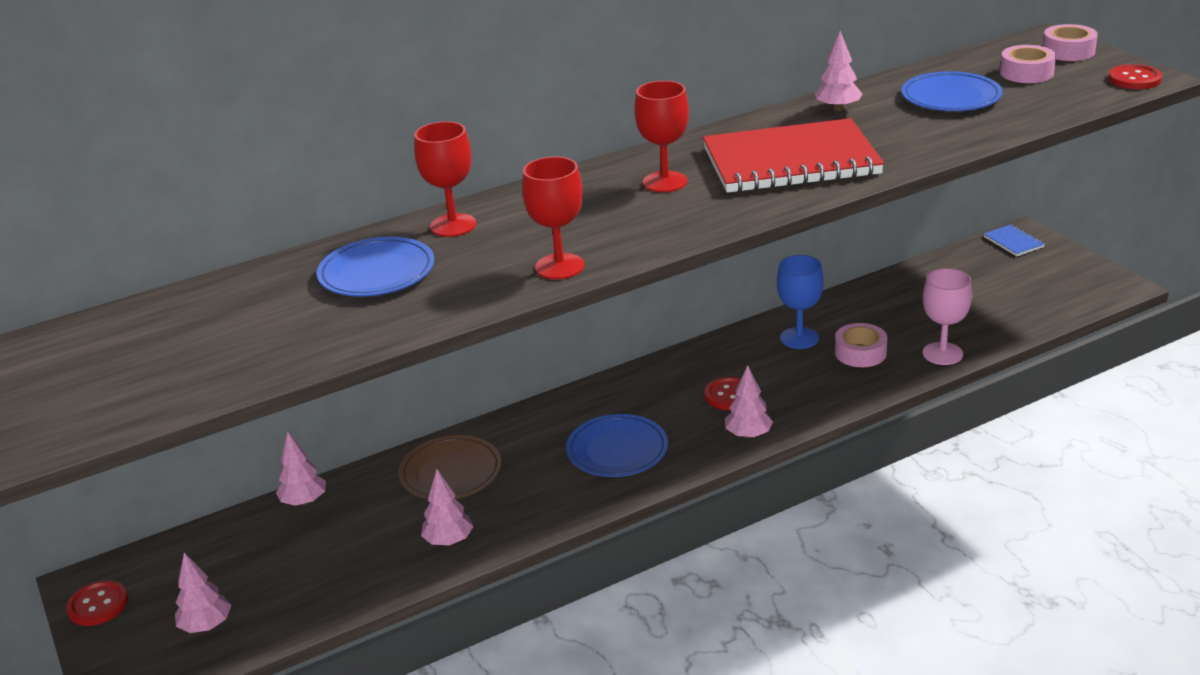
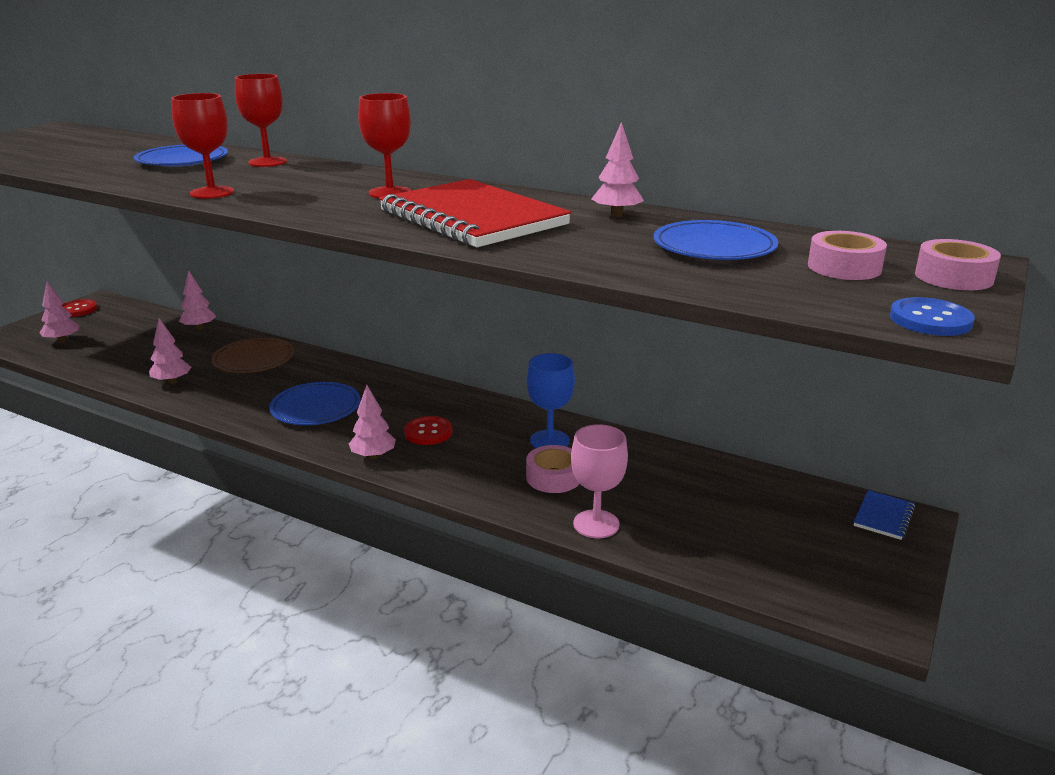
camera: 55 degrees right, 5 degrees down
red button [1108,64,1162,89] -> blue button [890,297,975,336]

